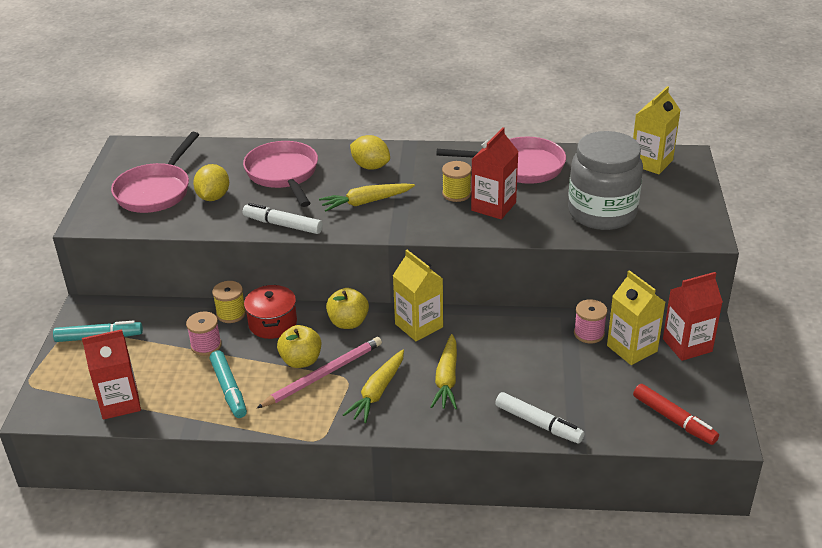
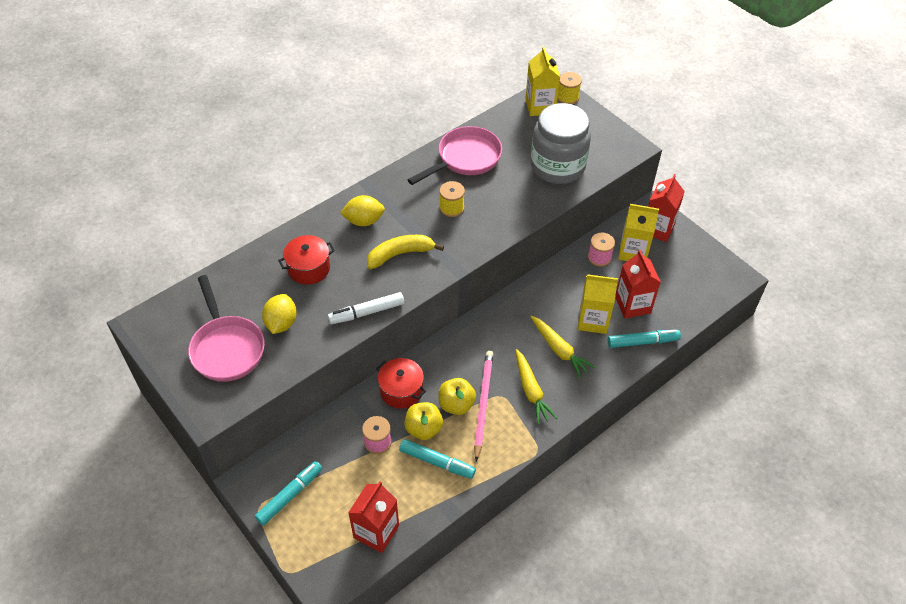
camera: 45 degrees left, 15 degrees up
yellow lemon [193,164,229,201] -> yellow lemon turned 45 degrees clockwise [262,294,297,334]
yellow spool [212,281,246,323] -> yellow spool moved to [558,72,582,104]
pink pan [243,141,318,207] -> red pot [278,235,335,285]
yellow carrot [319,183,415,212] -> yellow banana [367,235,444,269]
yellow apple [326,288,369,329] -> yellow apple moved to [404,402,443,440]
yellow carton [393,250,443,341] -> yellow carton moved to [578,274,618,334]
red carton [471,127,519,219] -> red carton moved to [615,250,661,318]
white marker [495,392,585,444] -> turquoise marker [608,330,681,348]
red marker [633,384,719,445] -> none

